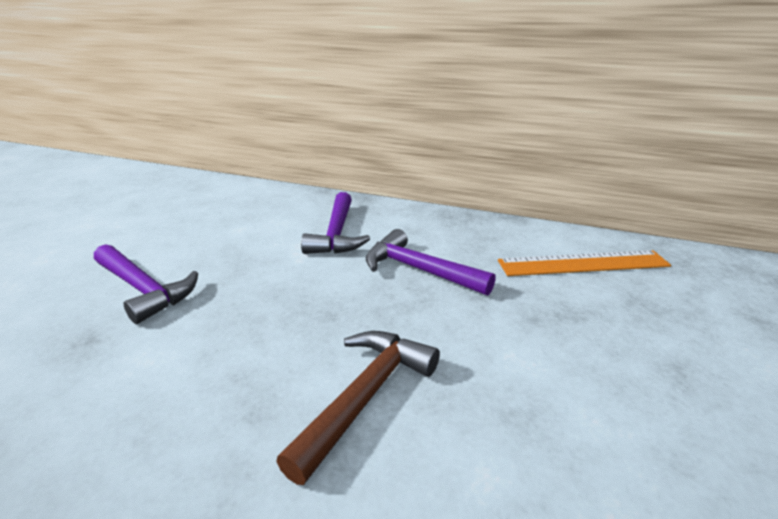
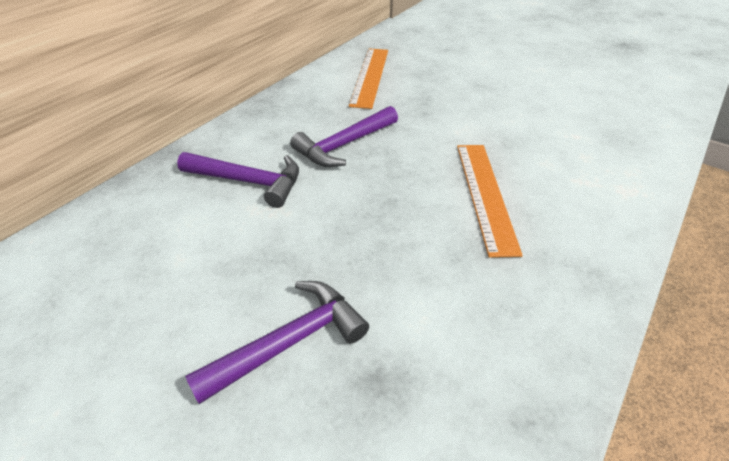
camera: 75 degrees left, 15 degrees up
brown hammer [276,331,440,485] -> orange ruler [457,145,523,258]

